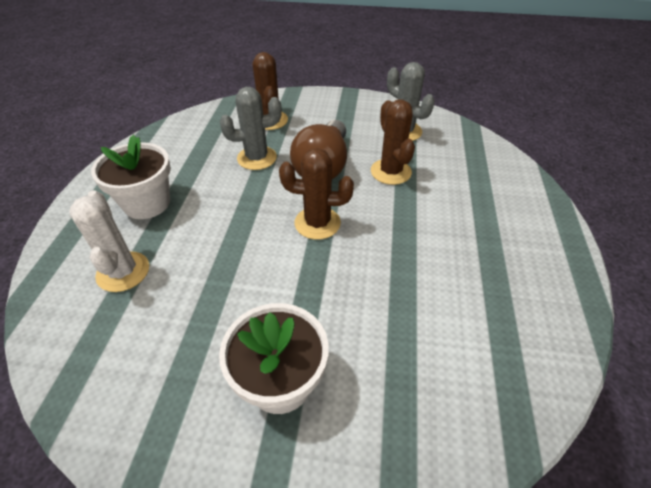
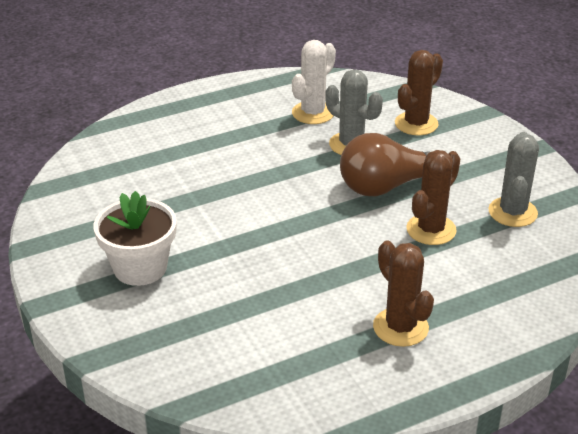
camera: 55 degrees right, 10 degrees down
white cactus [69,190,149,292] -> white cactus moved to [292,40,336,124]
white flower pot [91,135,171,219] -> none
brown cactus [279,148,354,240] -> brown cactus moved to [373,240,434,347]

